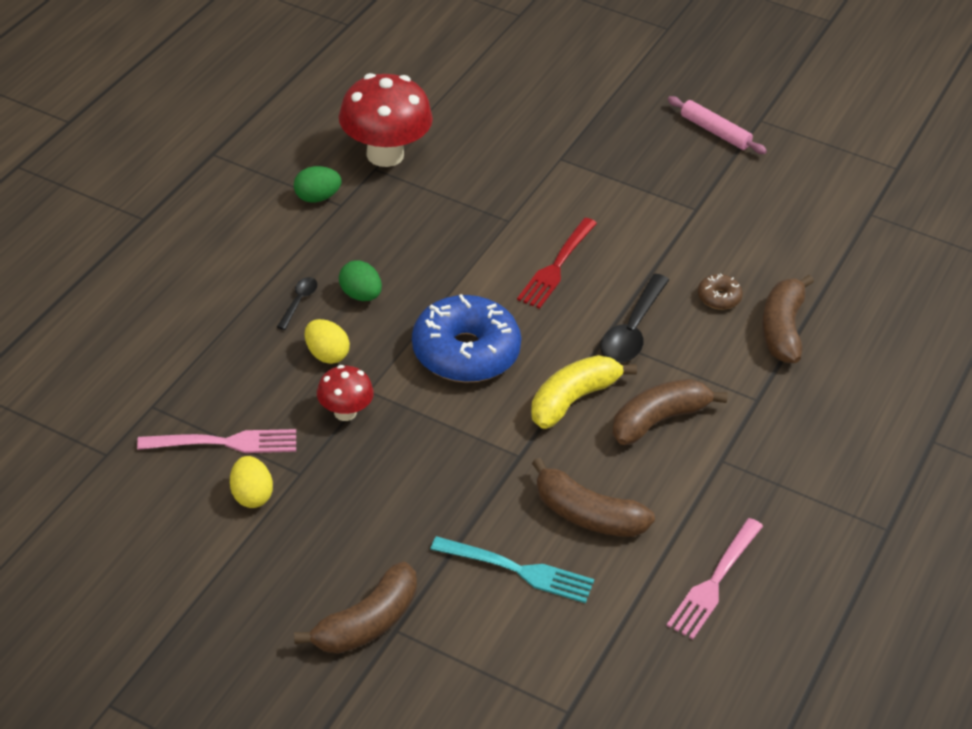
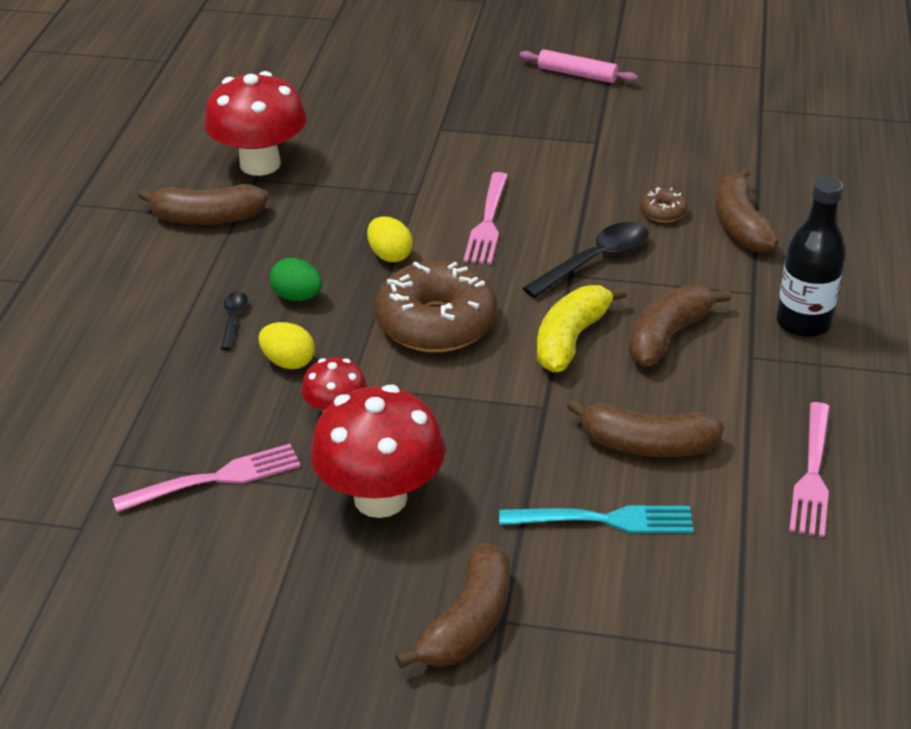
camera: 15 degrees left, 5 degrees down
yellow egg [230,456,273,508] -> yellow egg moved to [367,217,413,262]
green egg [294,166,341,202] -> brown banana [138,184,268,225]
blue donut [412,294,521,383] -> brown donut [375,260,497,352]
red fork [517,218,597,309] -> pink fork [464,172,508,265]
black spoon [600,274,669,363] -> black spoon turned 135 degrees counterclockwise [523,222,649,298]
none -> red mushroom [310,385,445,518]
none -> black bottle [776,177,846,337]

